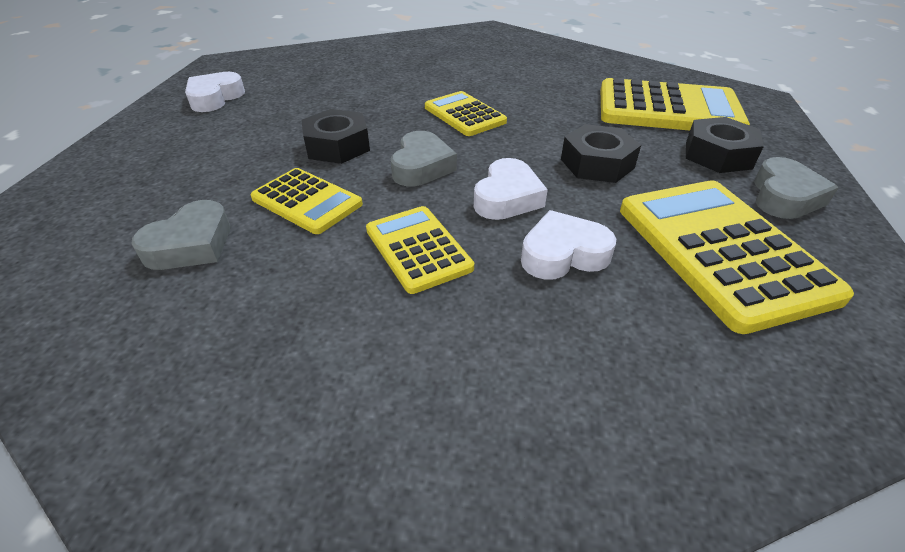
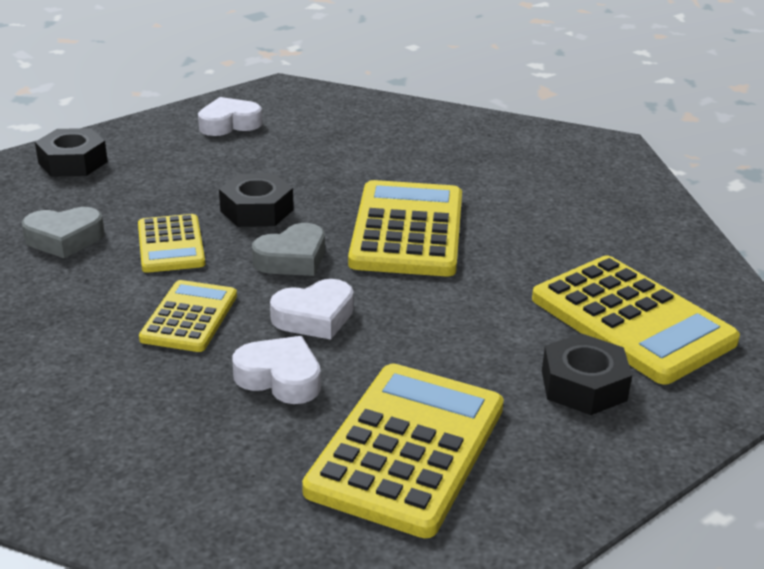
camera: 40 degrees right, 10 degrees down
yellow calculator [425,91,507,136] -> yellow calculator [348,180,462,276], size x1.75
black nut [561,124,641,183] -> black nut moved to [35,128,108,177]
grey heart [754,157,839,219] -> none

